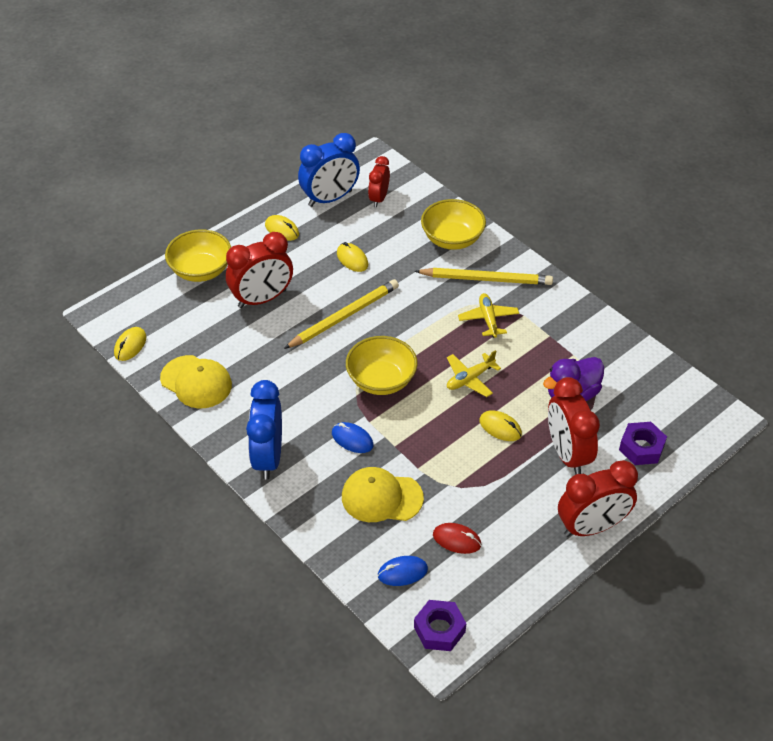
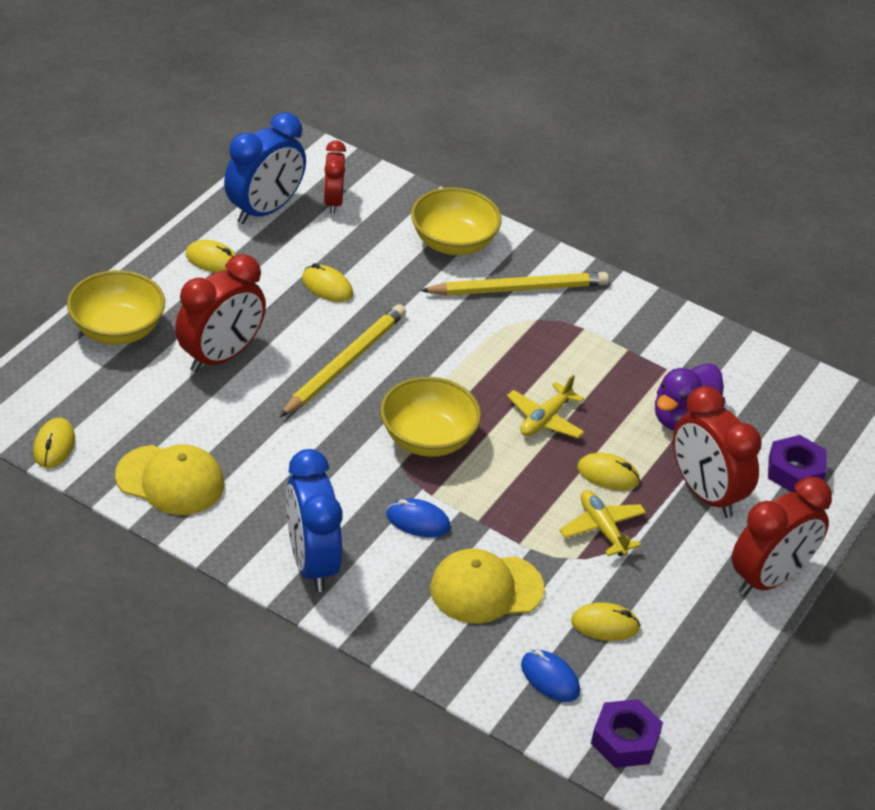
camera: 20 degrees left, 5 degrees down
blue mouse [378,556,428,586] -> blue mouse turned 75 degrees clockwise [521,650,580,702]
red mouse [433,523,482,554] -> yellow mouse [571,602,641,641]
yellow plane [458,293,519,338] -> yellow plane moved to [559,490,646,556]

